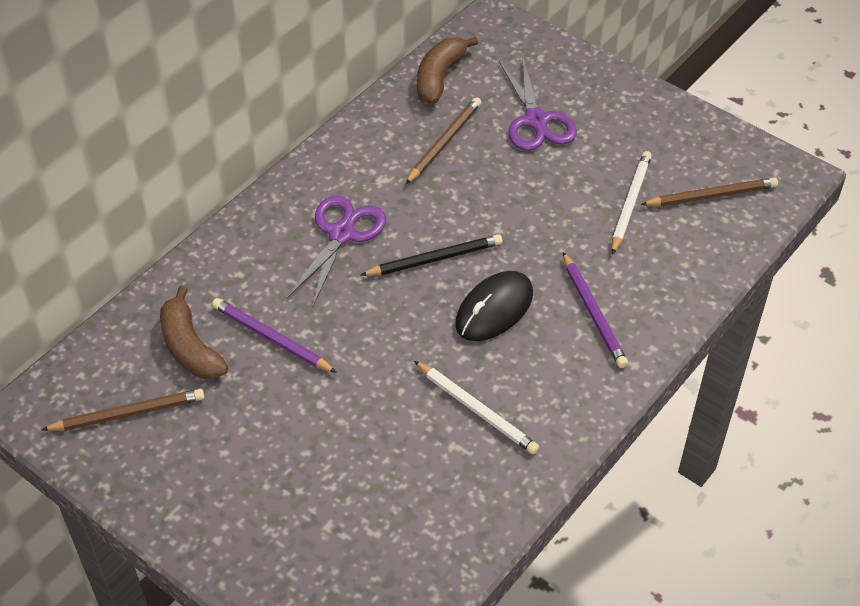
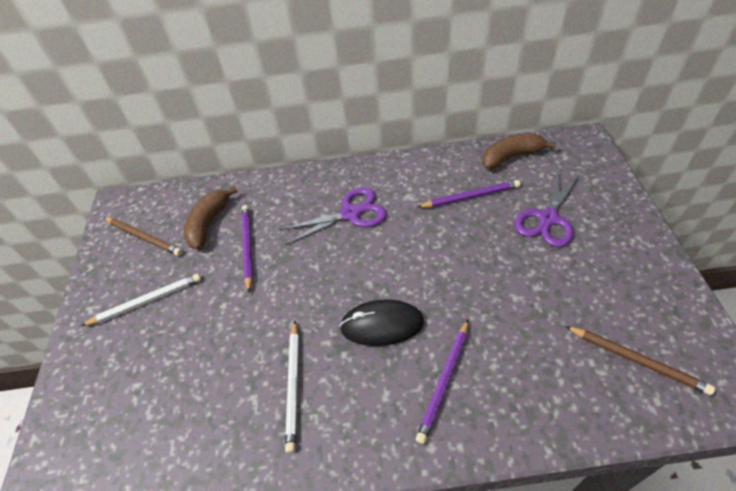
camera: 50 degrees right, 0 degrees up
black pencil [361,234,502,276] -> none
brown pencil [406,97,481,184] -> purple pencil [418,180,521,208]
white pencil [612,151,652,254] -> white pencil moved to [81,273,201,326]

